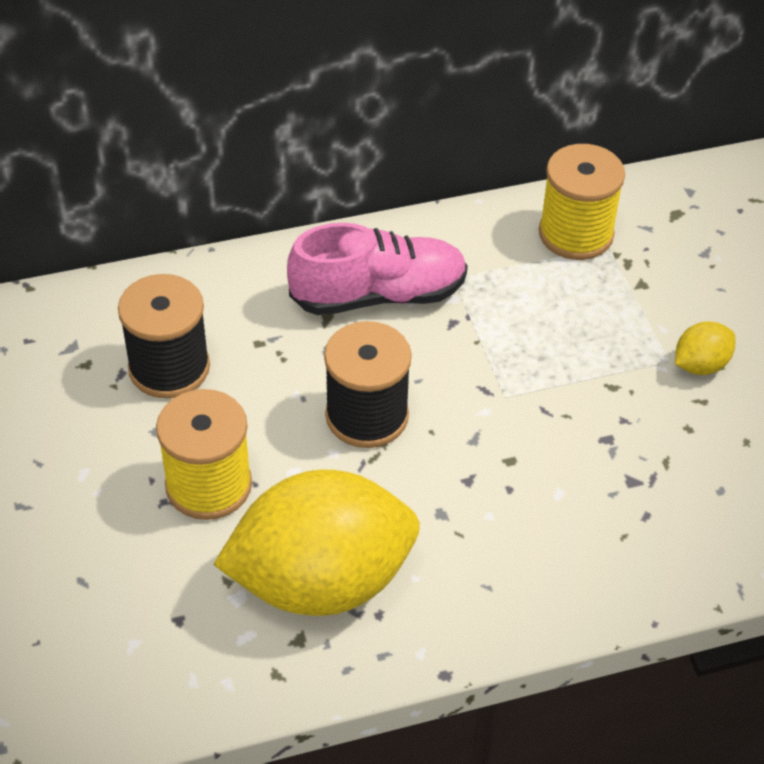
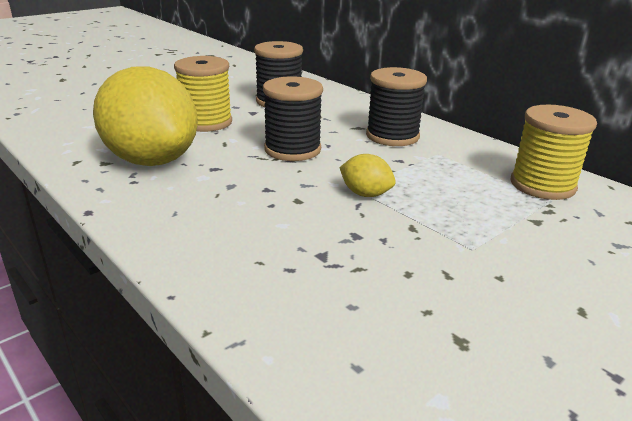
camera: 65 degrees right, 20 degrees down
pink shoe [287,223,468,315] -> black spool [366,67,427,146]
yellow lemon [675,321,735,375] -> yellow lemon moved to [339,154,396,197]

